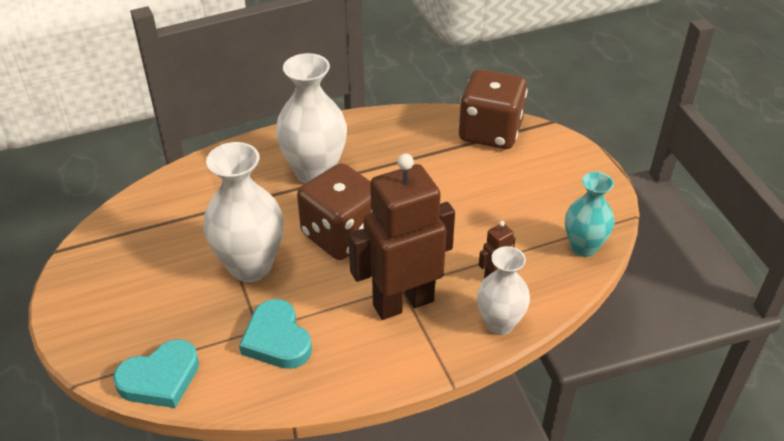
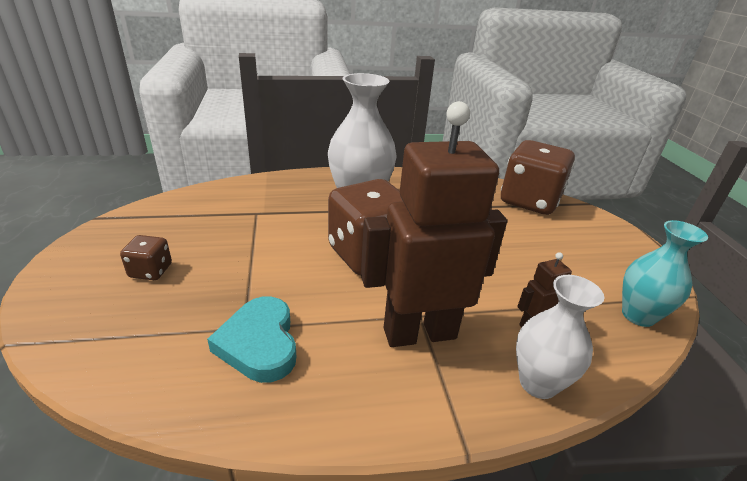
camera: 10 degrees right, 10 degrees down
turquoise heart [113,339,199,408] -> none
white vase [203,142,284,282] -> none
none -> brown dice [120,235,172,280]

